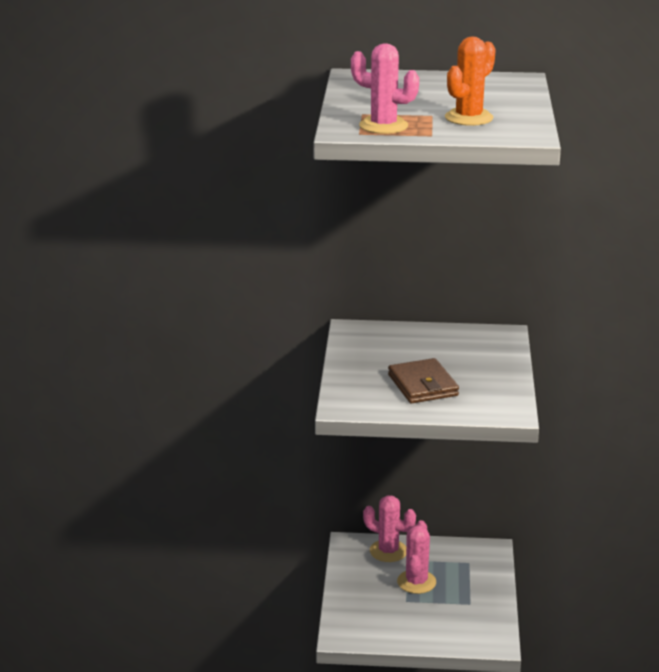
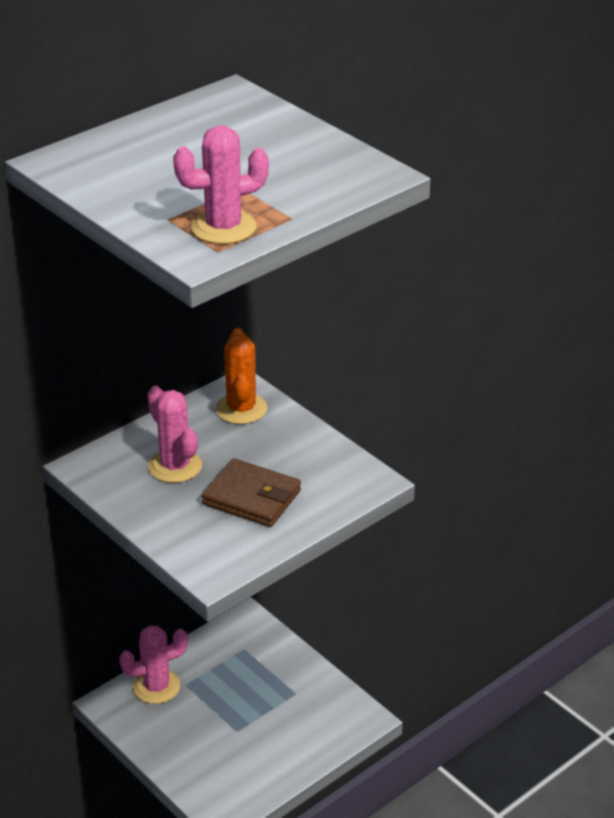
camera: 45 degrees left, 10 degrees up
pink cactus [397,520,436,594] -> pink cactus moved to [147,386,202,483]
orange cactus [445,37,496,126] -> orange cactus moved to [216,328,267,424]

